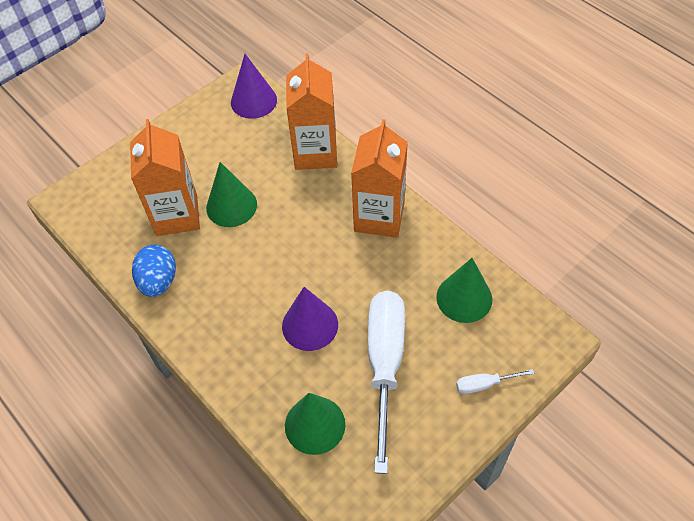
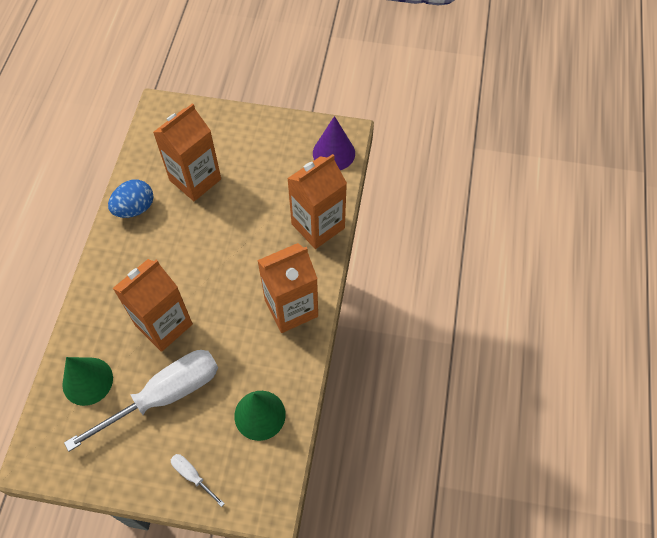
camera: 50 degrees right, 5 degrees up
green cone [206,162,257,227] -> none
purple cone [282,287,338,351] -> orange carton [113,259,193,352]

